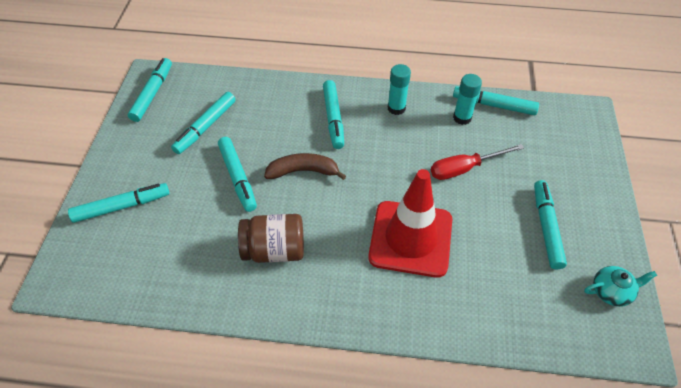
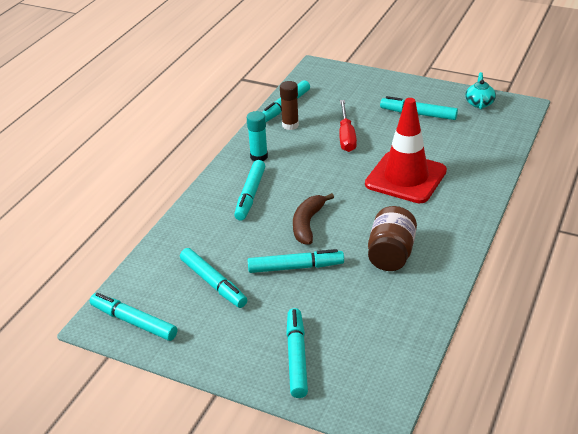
camera: 70 degrees left, 15 degrees down
turquoise marker [323,80,344,149] -> turquoise marker turned 90 degrees clockwise [234,160,265,221]
turquoise glue stick [453,74,482,125] -> brown glue stick [280,81,299,130]

